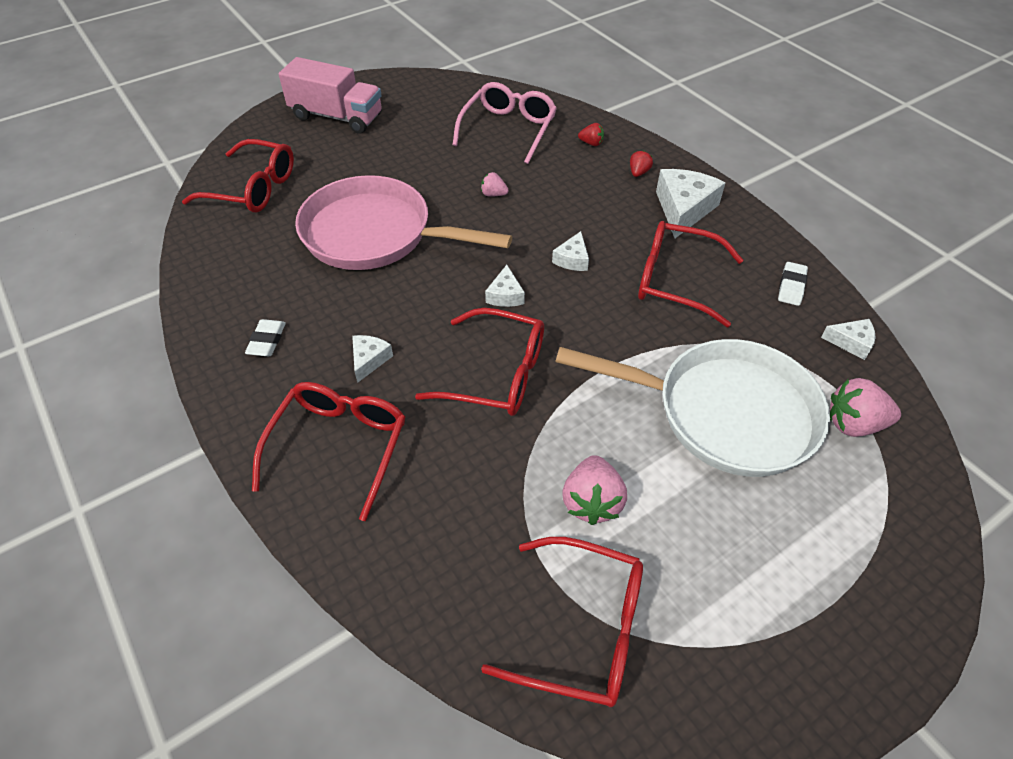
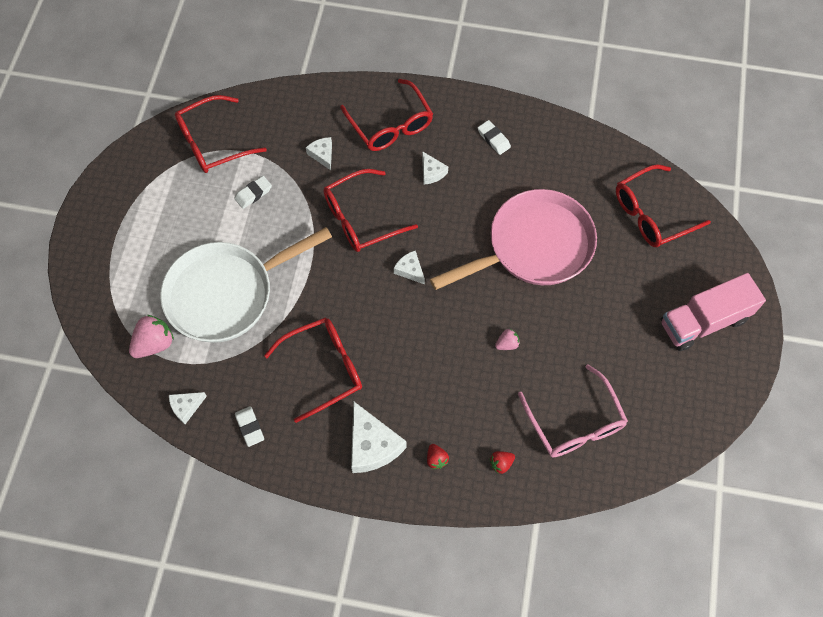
camera: 135 degrees right, 15 degrees up
white cheese [552,231,589,271] -> white cheese moved to [306,137,332,170]
pink strawberry [562,455,627,525] -> white eraser [234,176,272,209]

